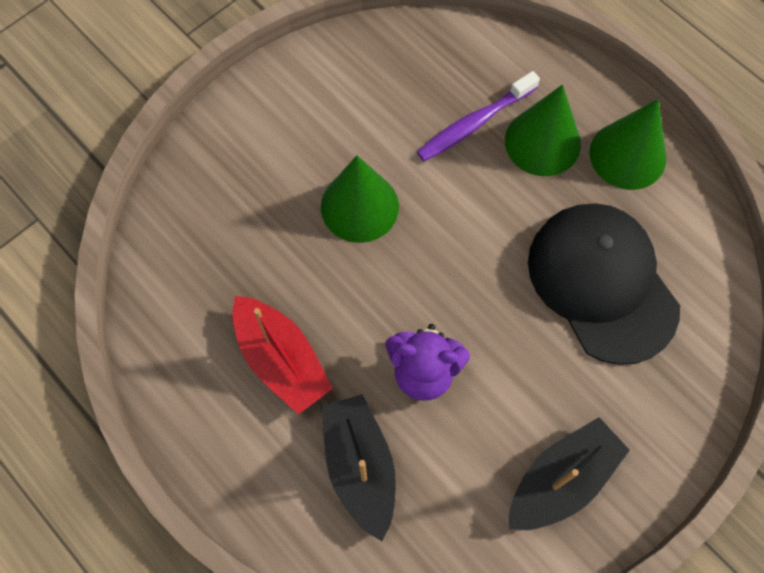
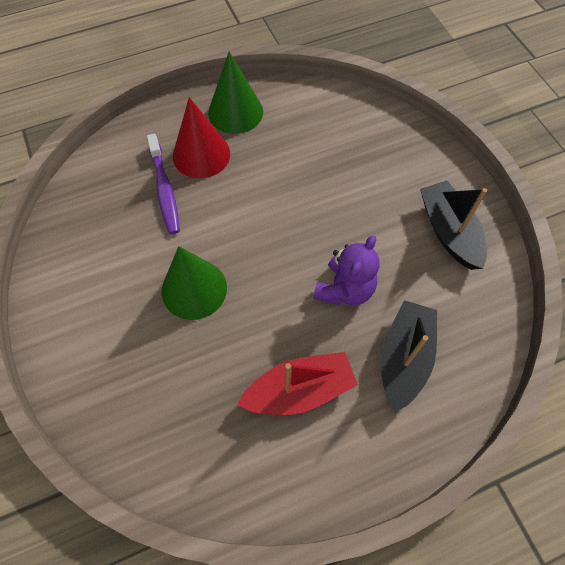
camera: 70 degrees left, 5 degrees down
black boat [321,394,396,541] -> black boat turned 105 degrees clockwise [381,300,437,412]
green cone [505,85,581,176] -> red cone [173,97,230,178]
black cap [528,203,680,365] -> none

